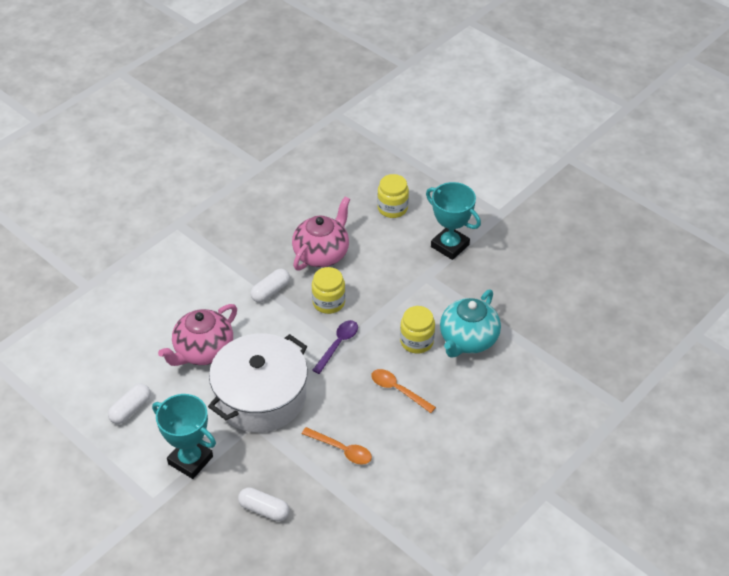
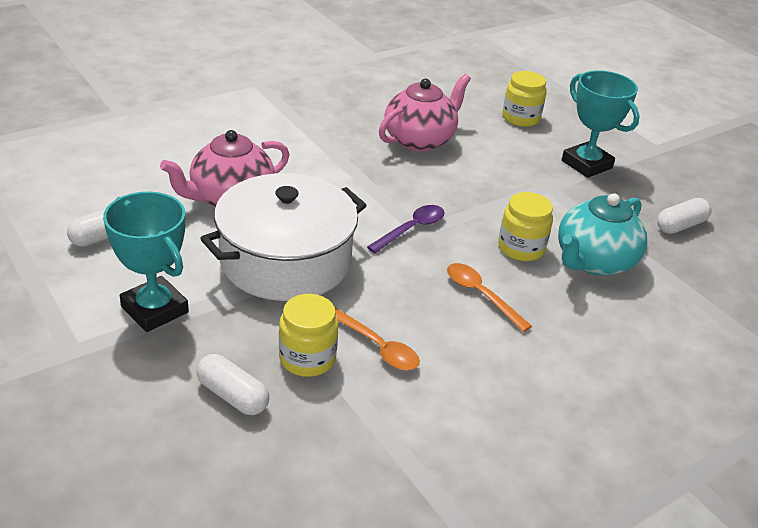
camera: 10 degrees right, 10 degrees down
white capsule [250,269,290,303] -> white capsule moved to [657,198,712,234]
yellow jar [312,267,345,314] -> yellow jar moved to [279,294,338,377]

